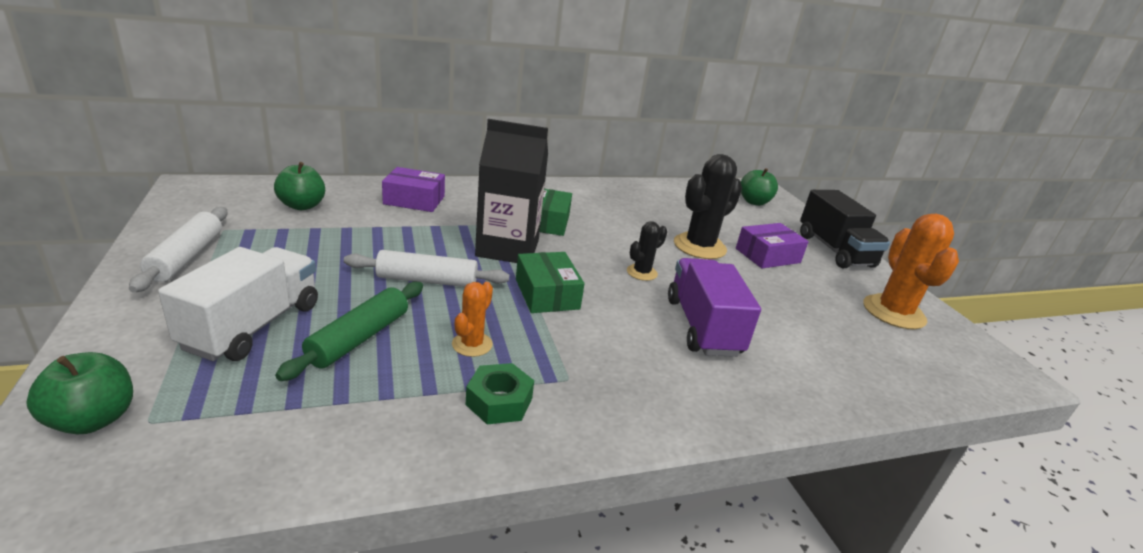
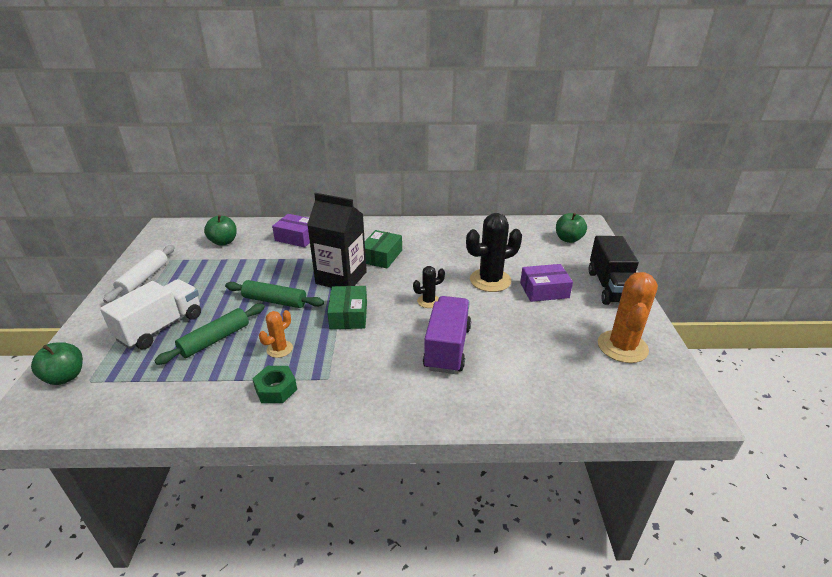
camera: 20 degrees right, 5 degrees up
white rolling pin [344,250,509,287] -> green rolling pin [225,280,324,308]

